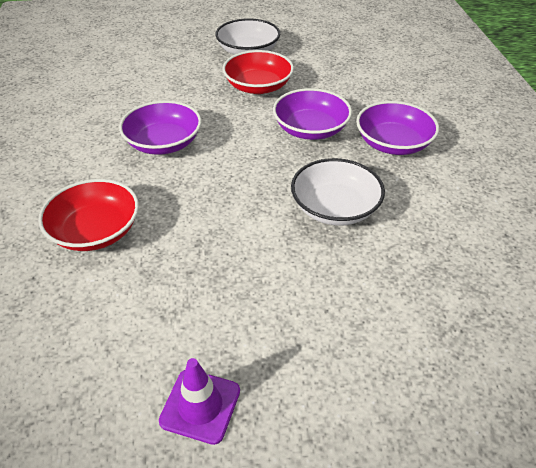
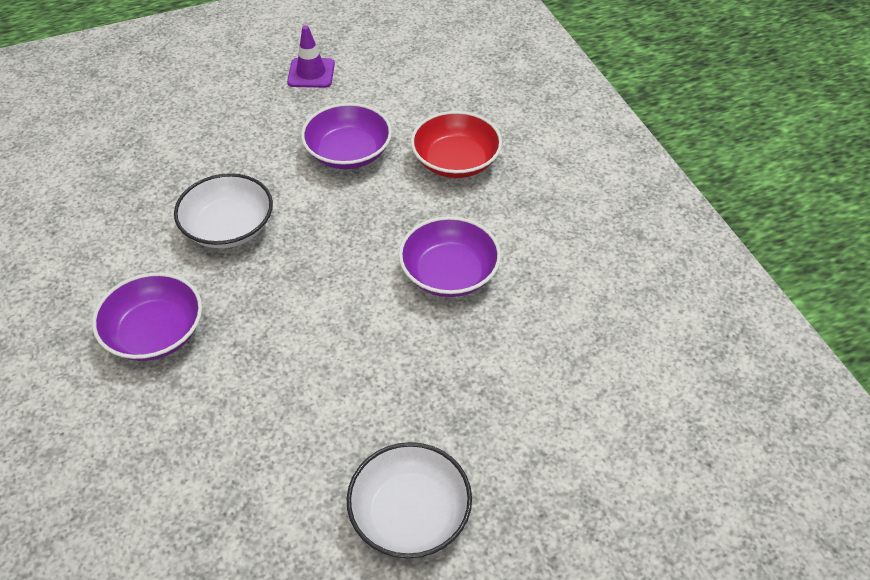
camera: 165 degrees right, 5 degrees up
red bowl [222,50,294,94] -> none
purple bowl [273,88,352,140] -> purple bowl moved to [301,103,392,169]

